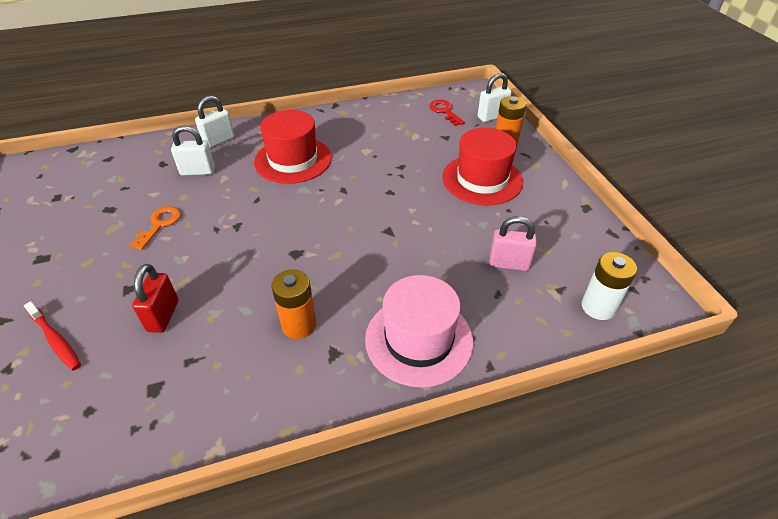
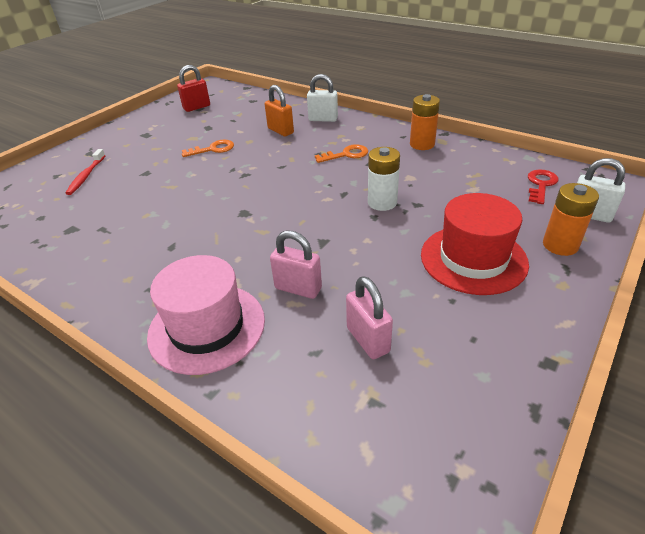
camera: 55 degrees right, 5 degrees down
red padlock [132,264,178,333] -> red padlock moved to [177,65,210,112]
white padlock [171,126,215,176] -> orange padlock [265,85,294,136]
red hat [254,110,332,184] -> orange key [315,144,368,163]
orange battery [271,269,316,339] -> orange battery moved to [410,94,440,150]
white battery [582,252,637,320] -> white battery moved to [368,147,400,211]
none -> pink padlock [270,230,322,299]

